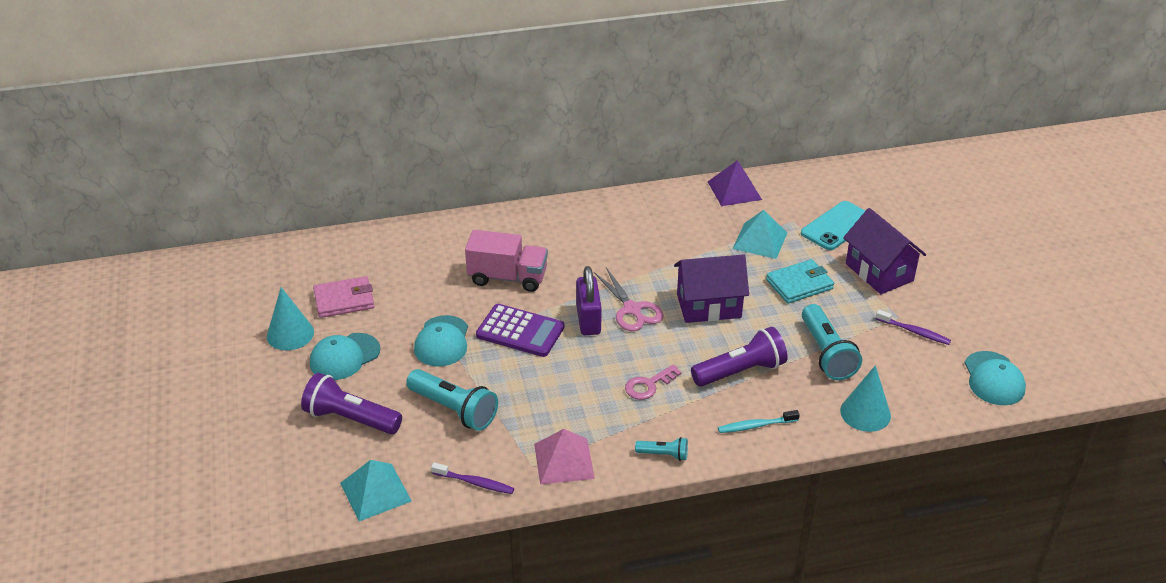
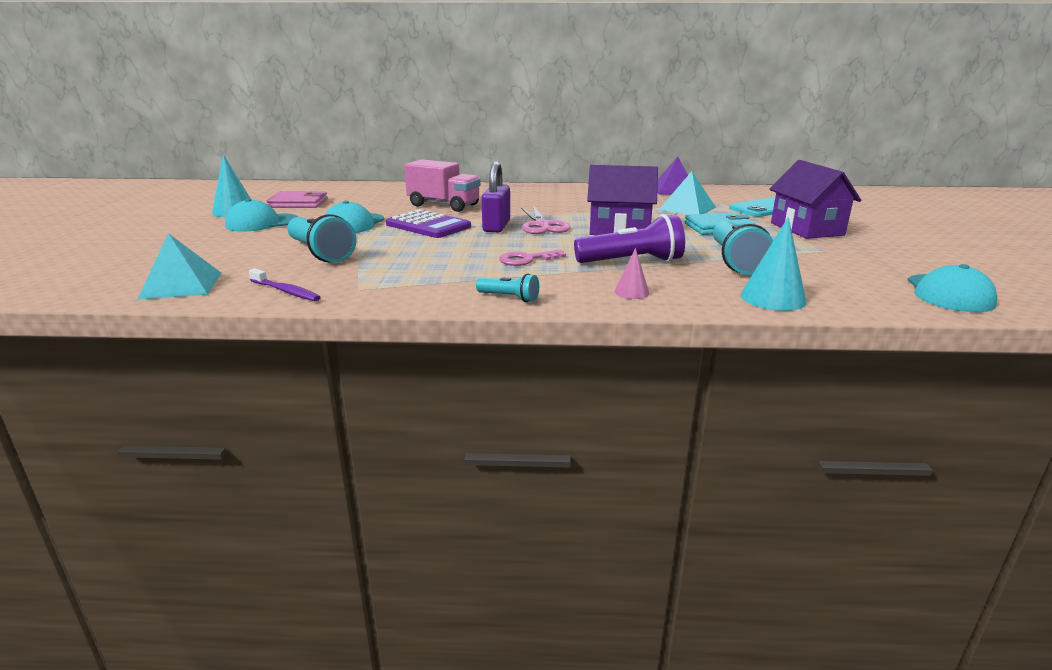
camera: 15 degrees right, 15 degrees down
purple flashlight [301,373,402,434] -> none
pink pyramid [534,429,595,485] -> none
turquoise toothbrush [718,410,800,433] -> pink cone [614,248,649,299]
purple toothbrush [876,310,951,345] -> none

